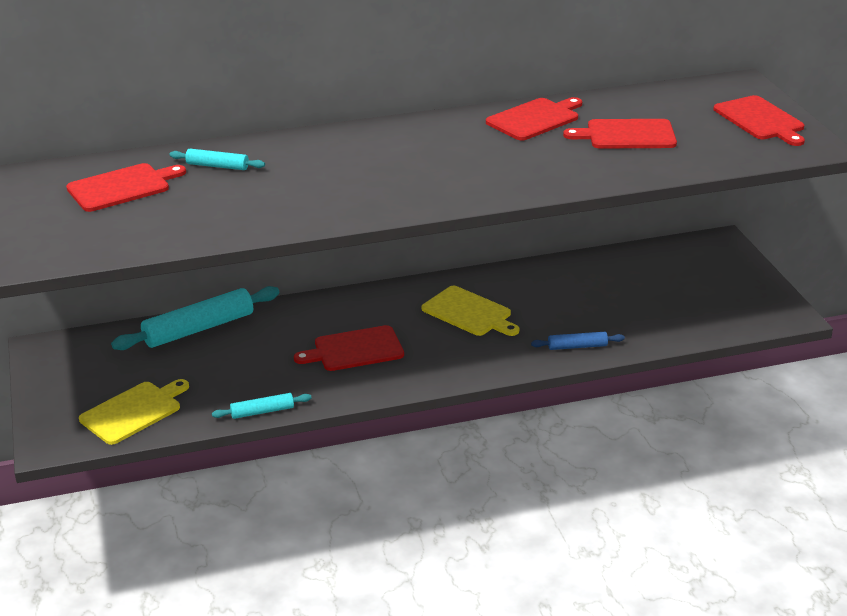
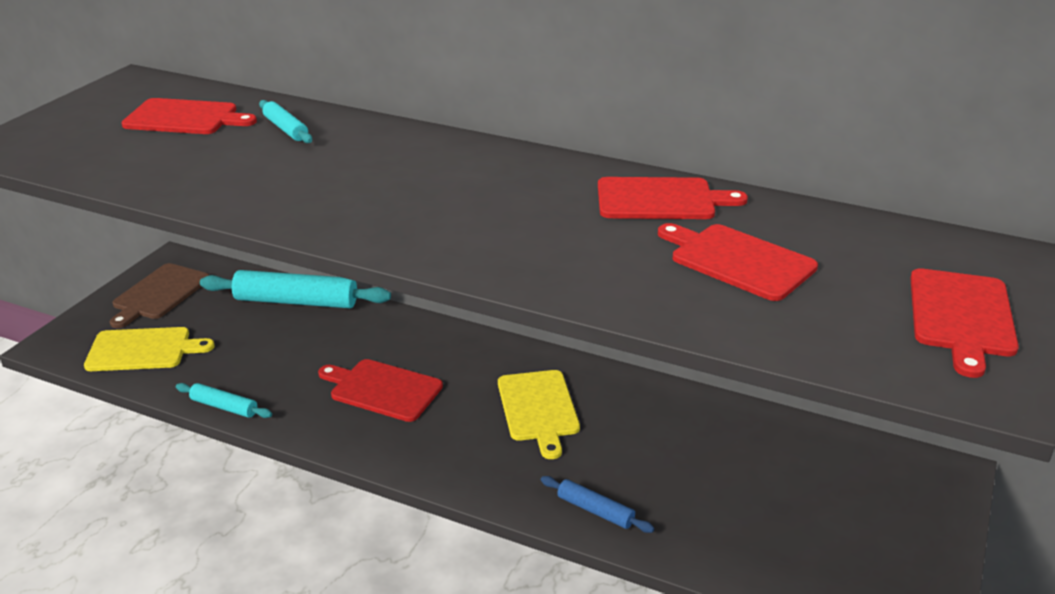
camera: 40 degrees right, 0 degrees up
none -> brown cutting board [110,263,209,328]

